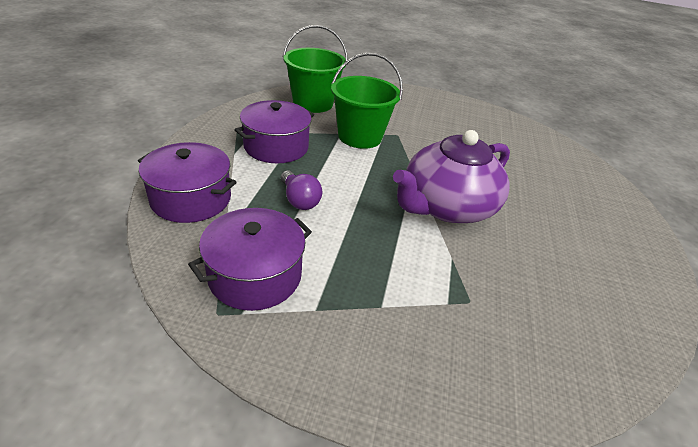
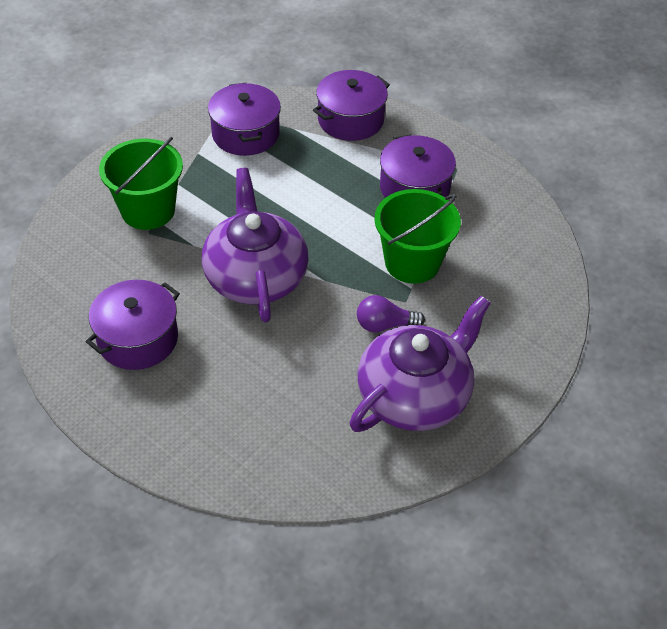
camera: 120 degrees right, 10 degrees up
purple light bulb [281,171,322,210] -> purple light bulb moved to [357,295,425,333]
green bucket [283,25,348,113] -> green bucket moved to [99,137,183,230]
none -> purple pot [86,280,180,370]
none -> purple teapot [349,296,491,432]

